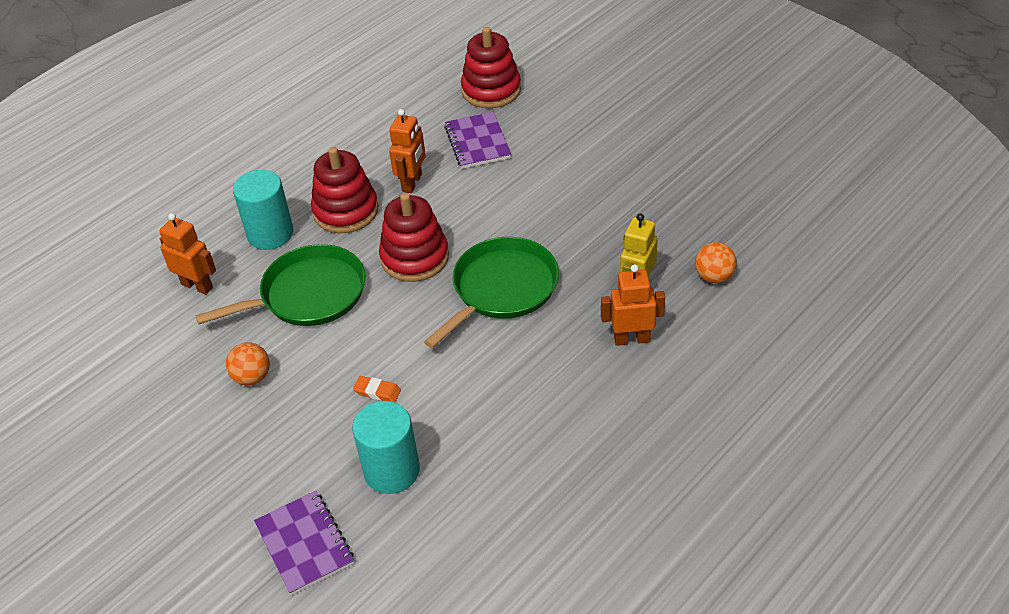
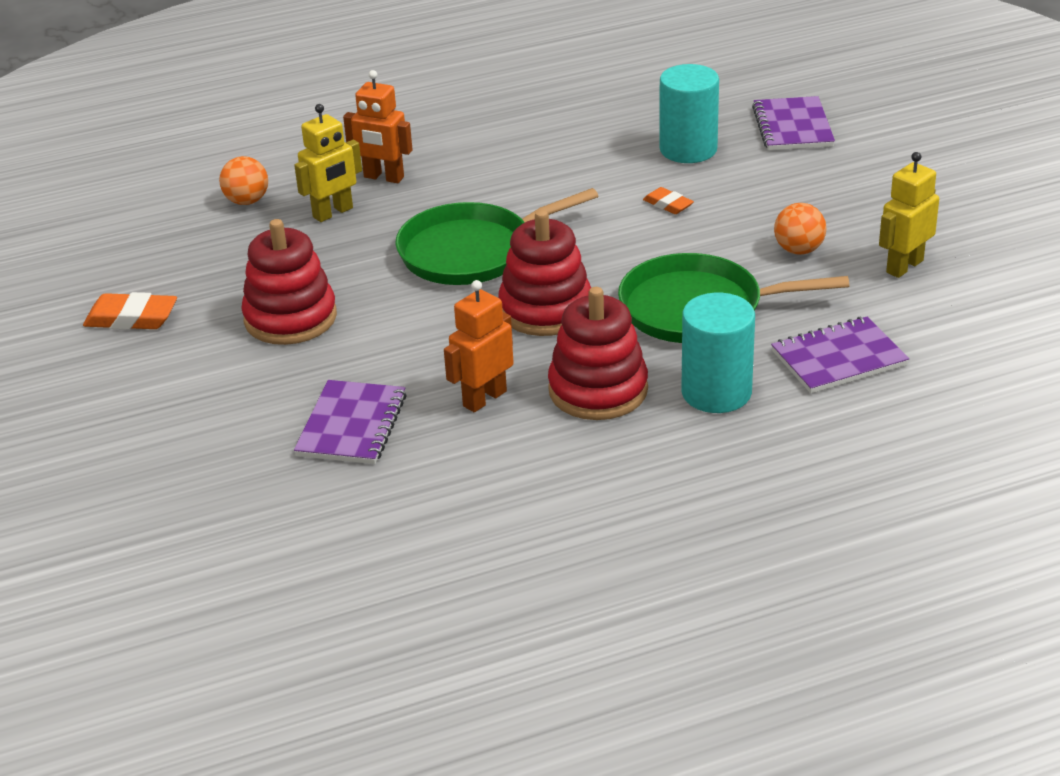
camera: 155 degrees left, 10 degrees down
orange robot [159,213,216,295] -> purple notebook [771,316,909,393]
red stacking toy [461,27,521,108] -> red stacking toy moved to [241,219,337,345]
none -> orange eraser [83,292,177,330]
none -> yellow robot [879,152,939,278]

